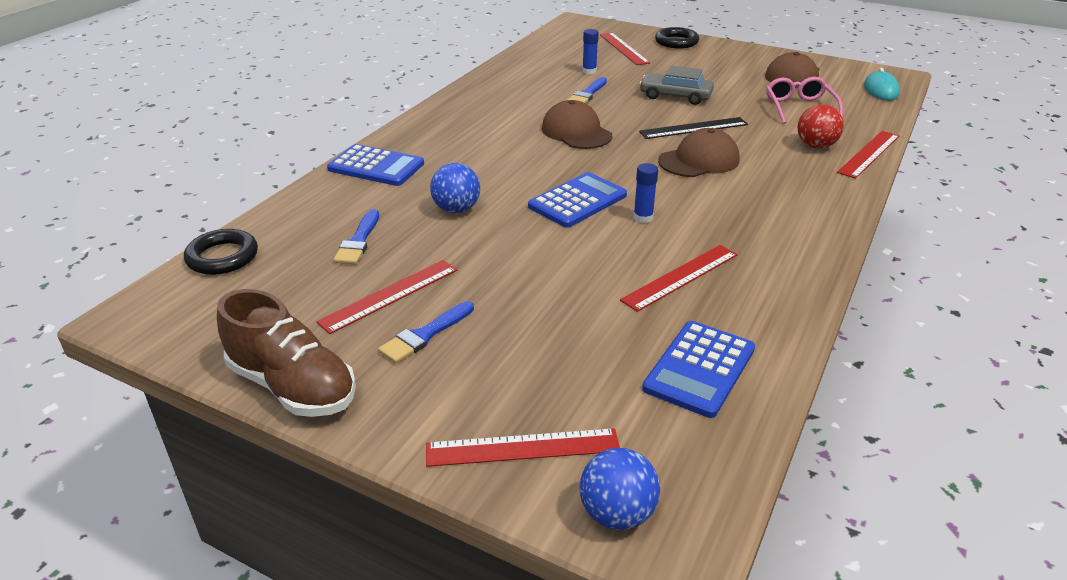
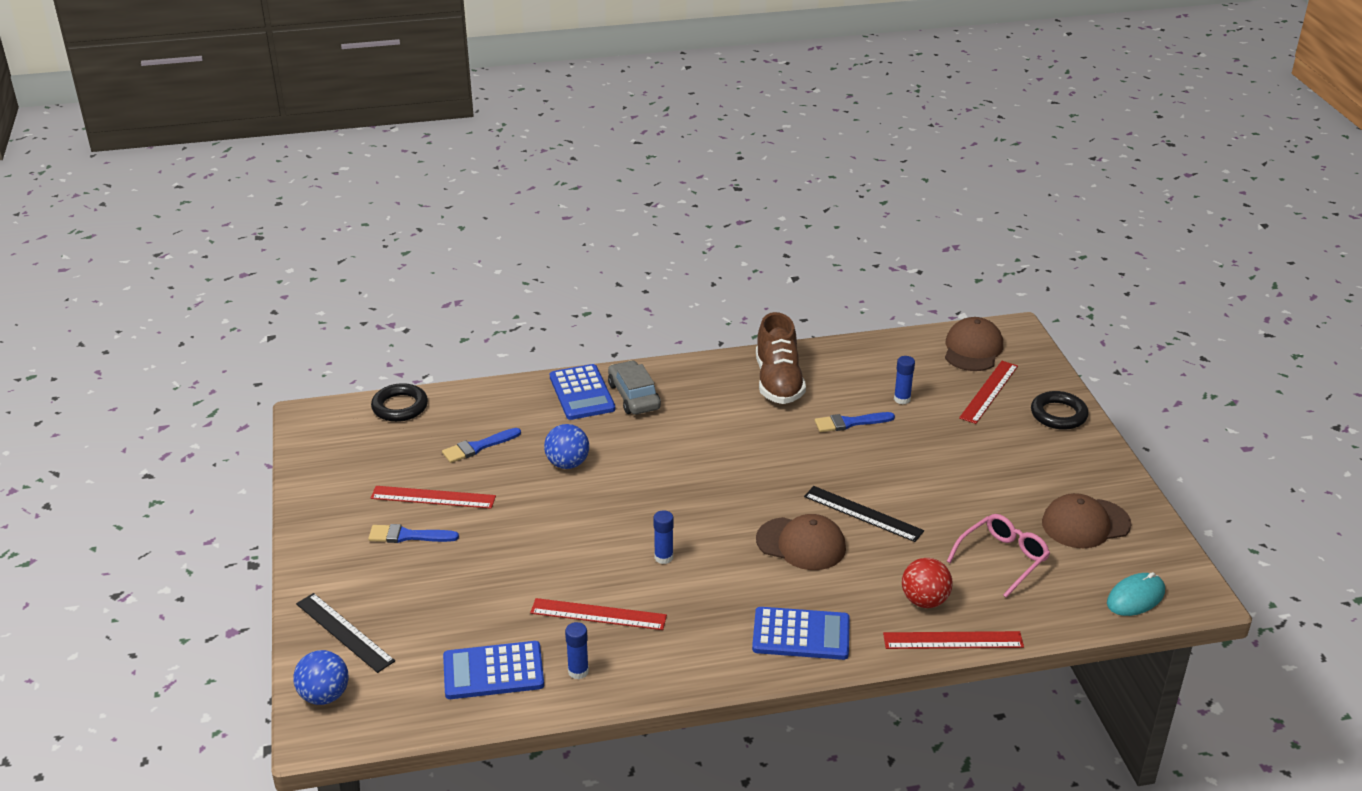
camera: 50 degrees right, 0 degrees up
brown shoe [217,289,356,417] -> brown shoe moved to [756,312,806,404]
red ruler [426,428,620,467] -> black ruler [296,593,395,673]
blue calculator [528,172,627,228] -> blue calculator moved to [752,607,850,660]
brown cap [542,100,612,149] -> brown cap moved to [945,317,1003,371]
grey car [639,66,714,105] -> grey car moved to [608,360,661,415]
none -> blue glue stick [565,622,589,679]

